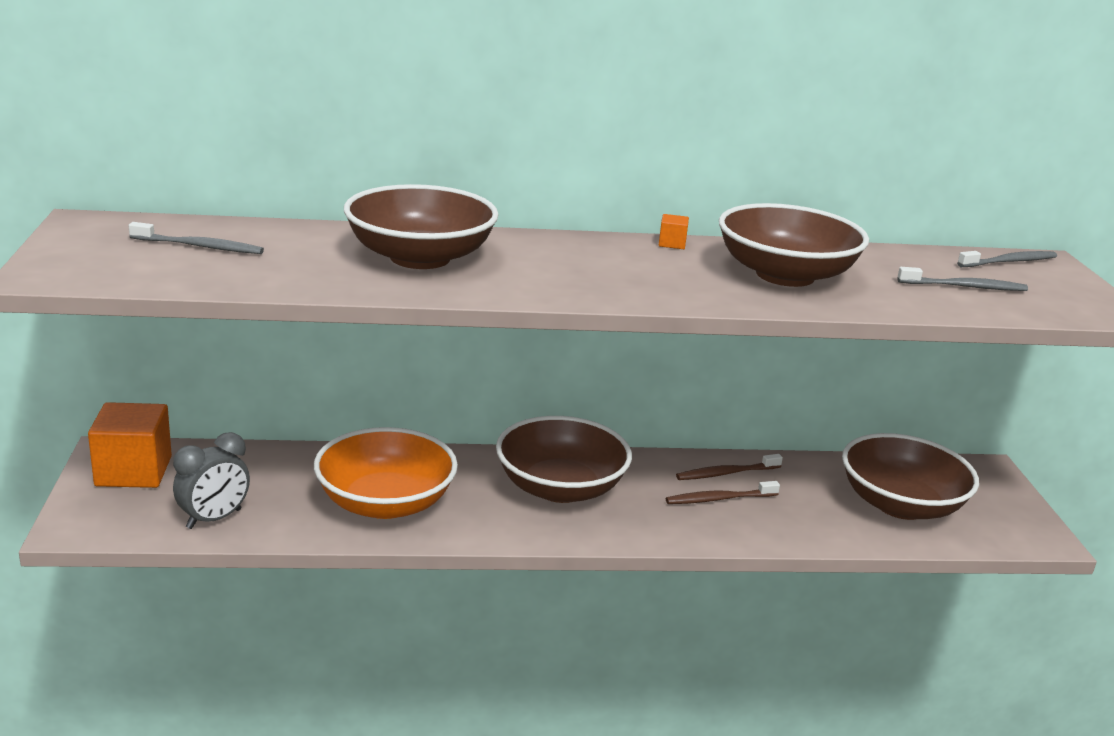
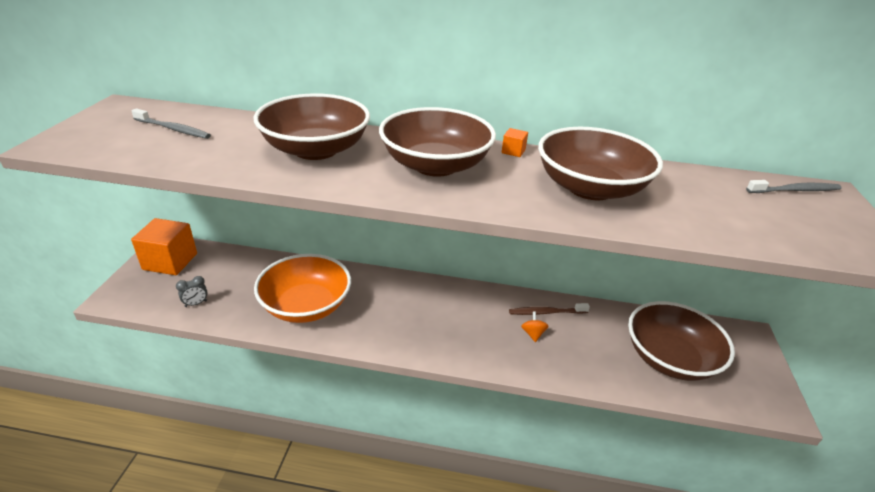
camera: 15 degrees right, 10 degrees up
grey clock [173,432,250,529] -> grey clock [176,276,208,307], size x0.56
brown bowl [496,416,632,503] -> brown bowl moved to [379,107,496,177]
brown toothbrush [666,481,780,504] -> orange spinning top [521,311,549,342]
grey toothbrush [897,267,1028,291] -> none

